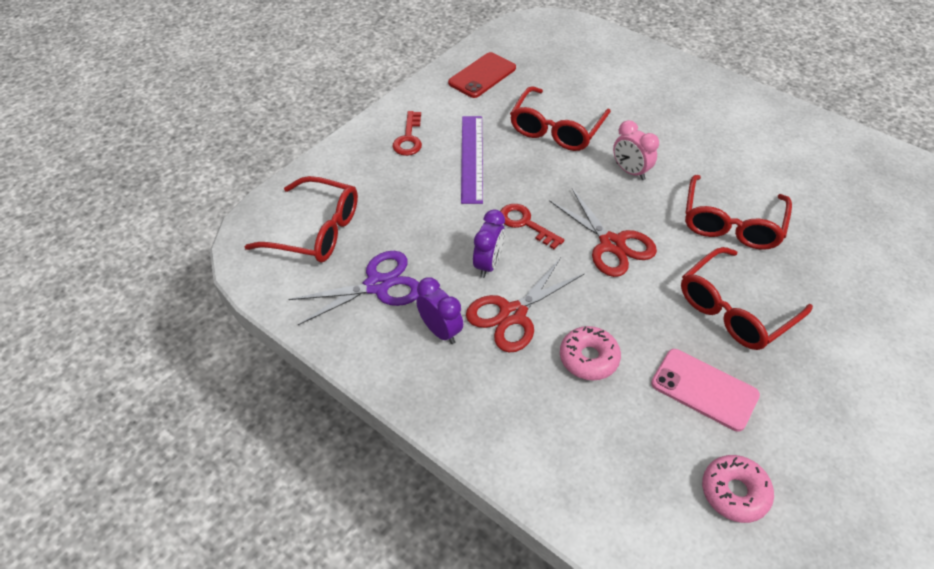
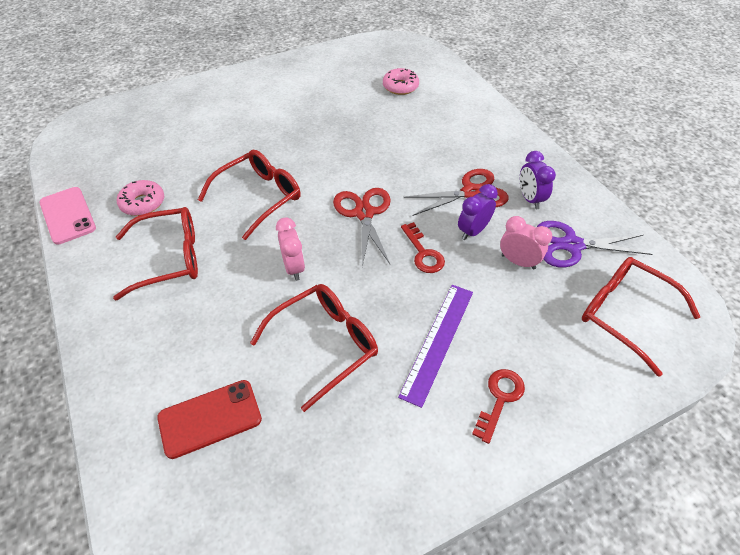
camera: 155 degrees left, 0 degrees up
red phone [448,52,516,98] -> red phone moved to [157,380,262,459]
pink donut [560,326,621,380] -> pink donut moved to [117,180,164,216]
pink phone [651,349,760,432] -> pink phone moved to [40,187,96,245]
red glasses [681,247,813,350] -> red glasses moved to [113,207,198,301]
none -> pink clock [500,216,552,270]

